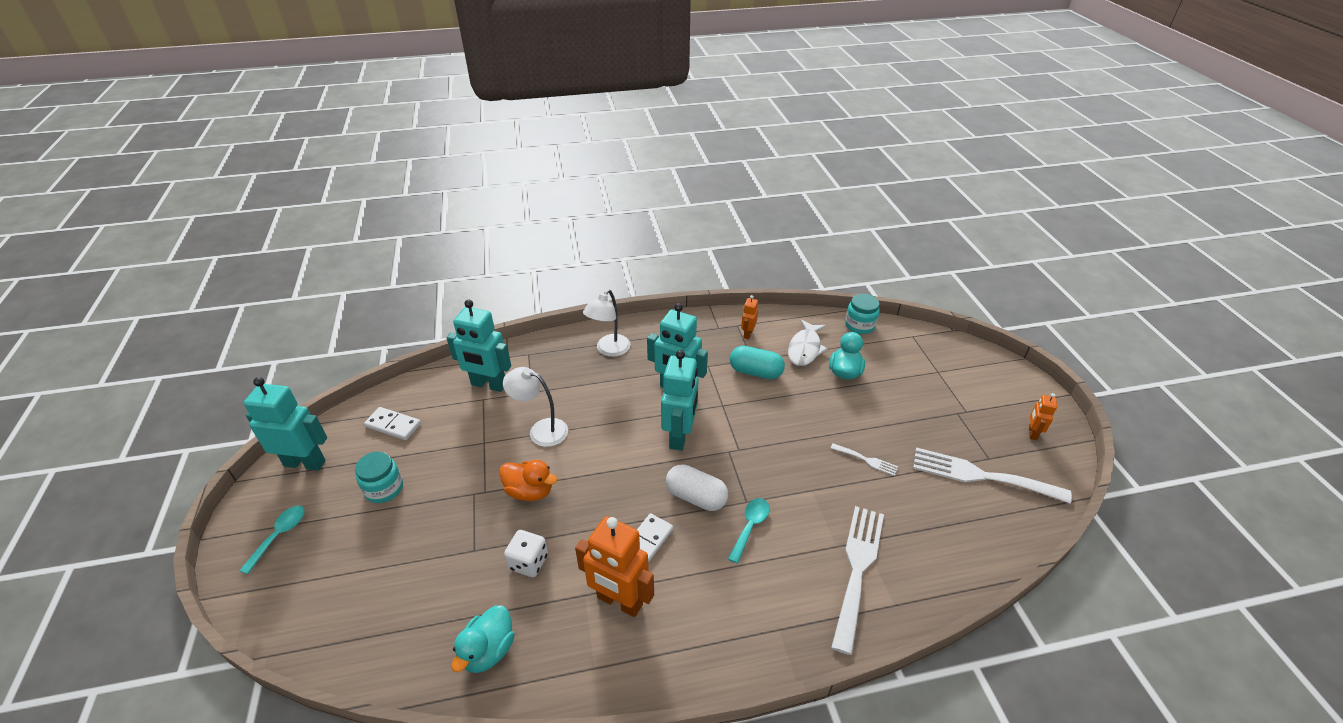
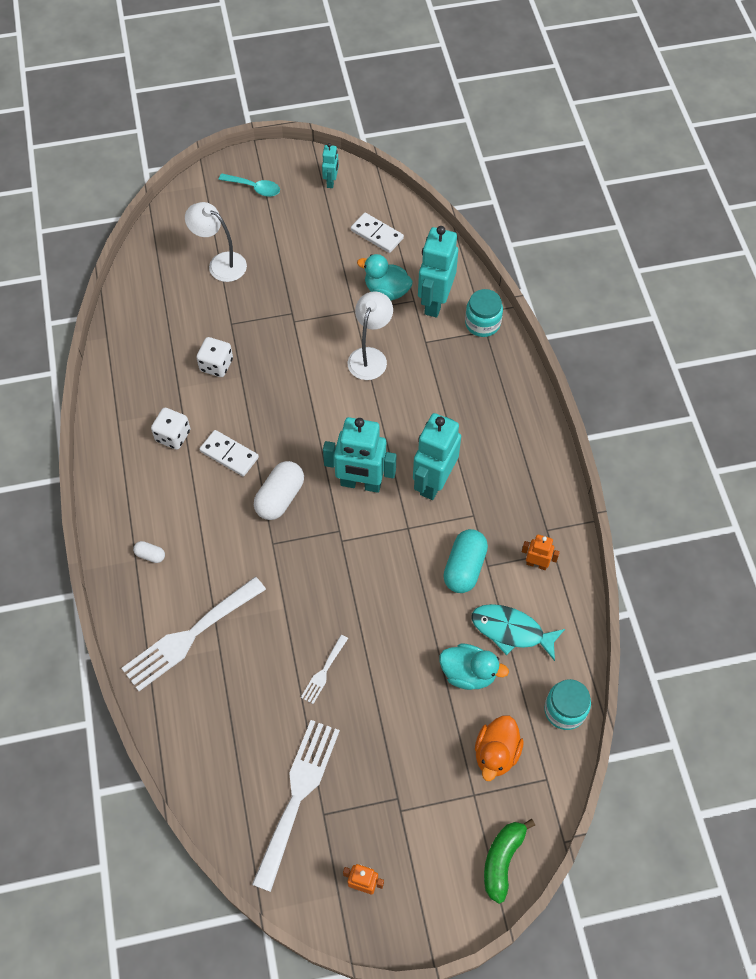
camera: 90 degrees right, 20 degrees up
turquoise robot [244,377,327,471] -> turquoise robot [322,143,339,188], size x0.49
turquoise jar [355,451,403,503] -> turquoise jar moved to [465,289,503,337]
white domino [364,407,421,440] -> white domino turned 75 degrees counterclockwise [351,213,404,253]
turquoise duck [452,605,515,673] -> turquoise duck moved to [357,254,413,300]
orange duck [499,460,558,501] -> orange duck moved to [475,715,524,781]
orange robot [575,516,654,617] -> white dice [151,408,190,450]
white lamp [583,290,631,357] -> white lamp moved to [185,202,247,282]
turquoise spoon [728,498,769,564] -> none
white fish [788,319,828,366] -> turquoise fish [472,604,565,661]
white fork [831,506,884,655] -> white fork turned 120 degrees clockwise [122,577,266,691]
none -> white capsule [133,541,165,563]
none -> green banana [484,819,535,904]

